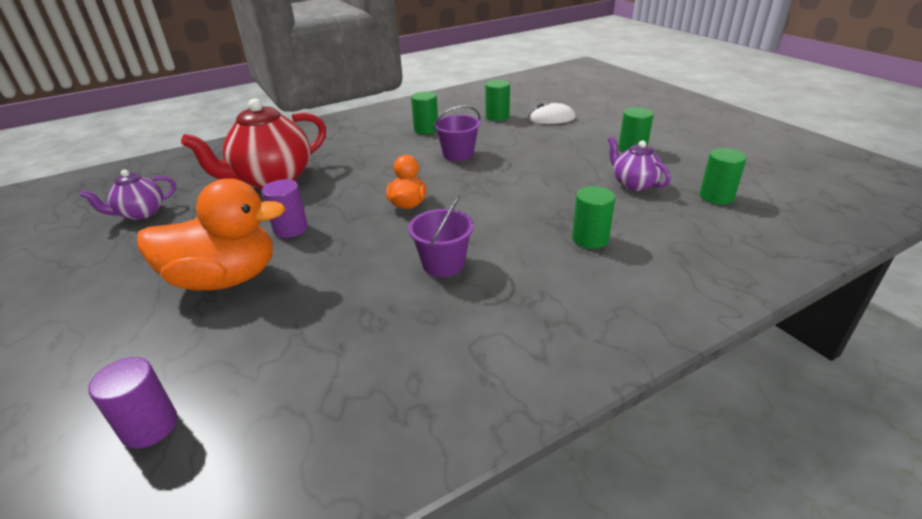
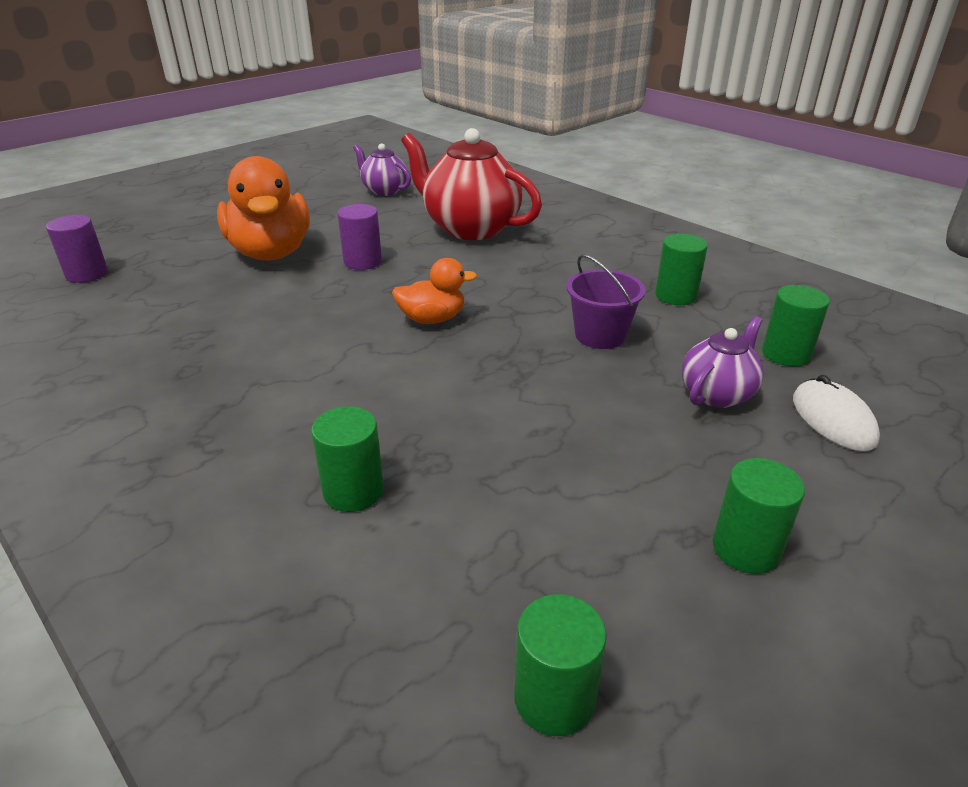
camera: 75 degrees right, 0 degrees up
purple bucket [408,196,474,277] -> none
purple teapot [608,137,671,191] -> purple teapot moved to [682,316,764,408]

